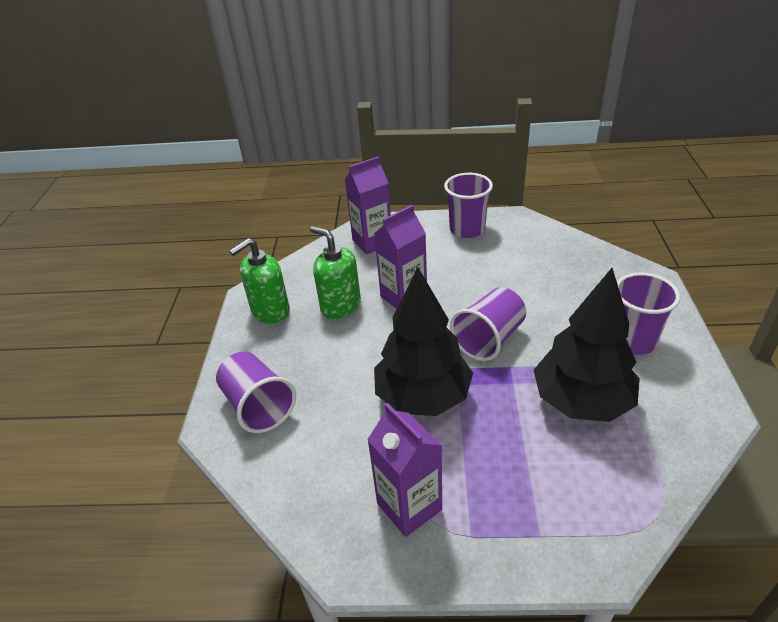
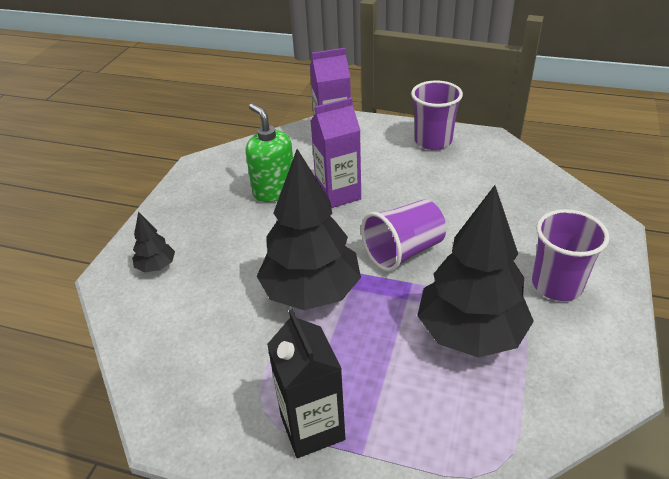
camera: 15 degrees right, 0 degrees up
purple cup [216,352,296,433] -> black tree [132,212,175,272]
green soap dispenser [229,238,290,324] -> none
purple carton [367,403,442,537] -> none
none -> black carton [267,309,345,458]

